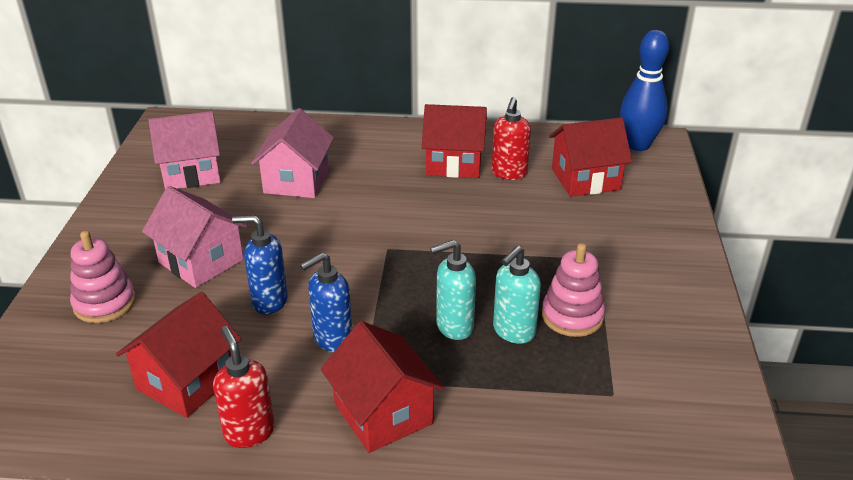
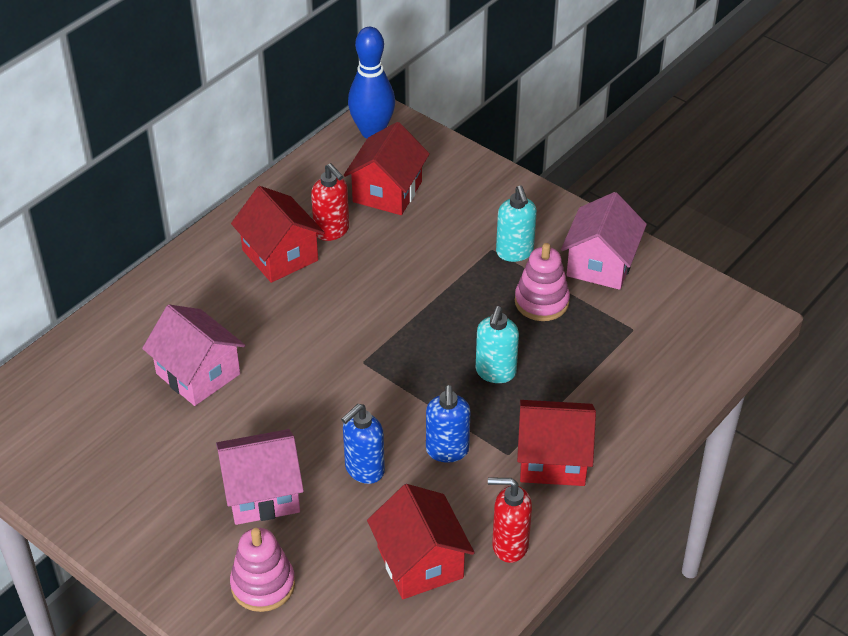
camera: 55 degrees left, 10 degrees up
pink house [149,111,221,189] -> pink house moved to [561,192,647,290]
red house [422,104,487,178] -> red house turned 75 degrees counterclockwise [231,186,325,283]
turquoise soap dispenser [493,246,541,344] -> turquoise soap dispenser moved to [496,185,537,262]

